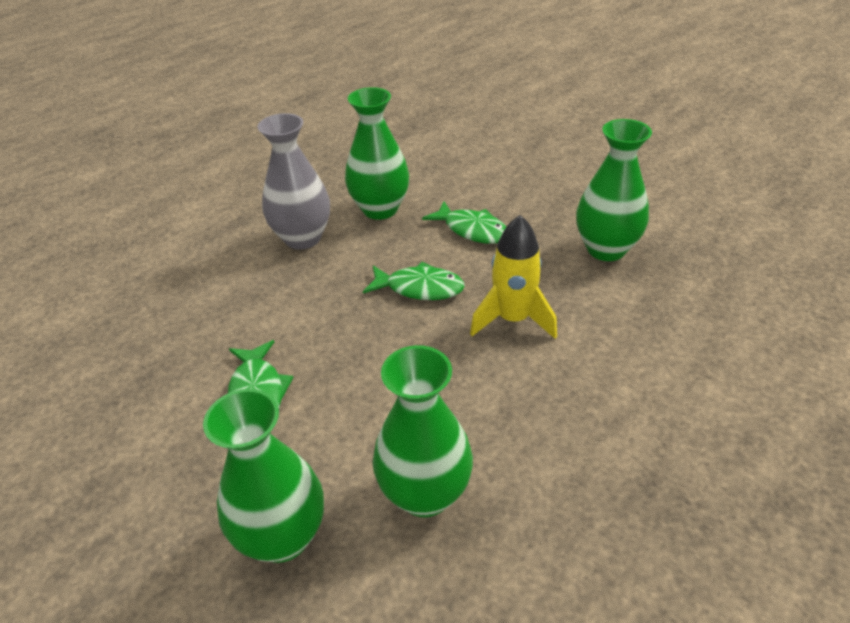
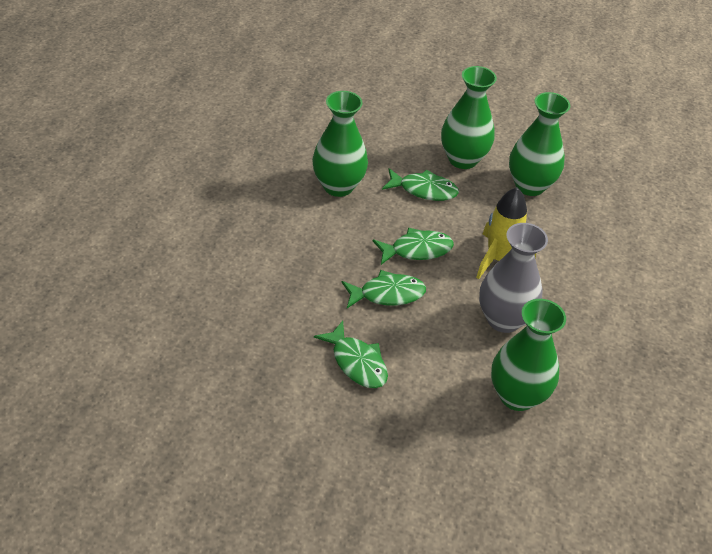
camera: 30 degrees left, 5 degrees up
green vase [203,389,324,563] -> green vase moved to [441,66,497,169]
grey vase [257,113,330,250] -> grey vase moved to [479,223,548,333]
none -> green fish [342,270,426,308]

